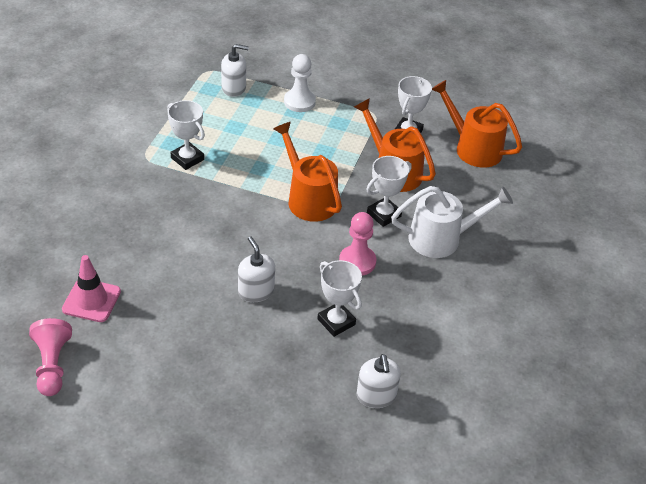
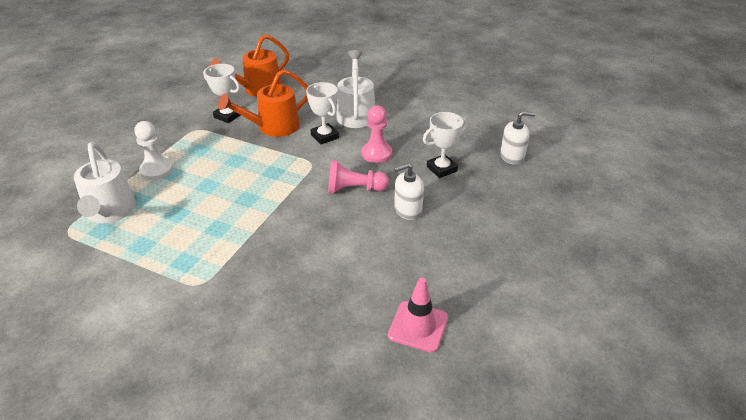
camera: 80 degrees left, 5 degrees down
pink pawn [29,318,72,396] -> pink pawn moved to [328,160,389,194]
white trophy [167,100,205,170] -> none
white soap dispenser [221,44,249,97] -> white watering can [74,142,136,223]
orange watering can [273,122,342,222] -> none

